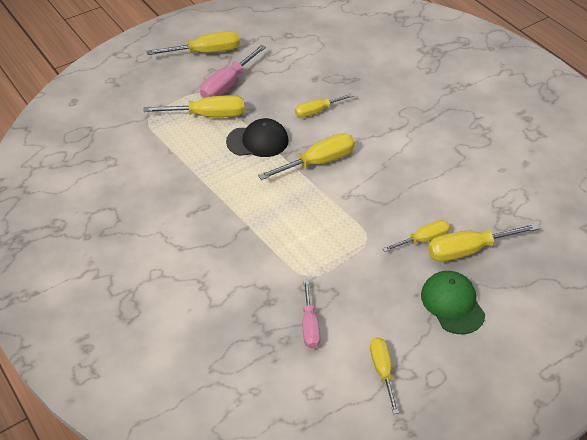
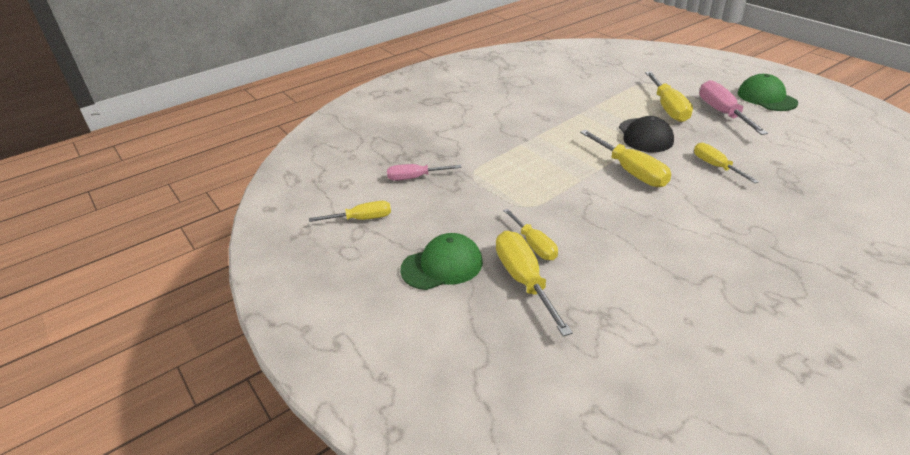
camera: 90 degrees right, 10 degrees down
yellow screwdriver [147,31,240,55] -> green cap [737,74,798,111]
pink screwdriver [200,45,266,98] -> pink screwdriver turned 45 degrees clockwise [699,80,768,135]

